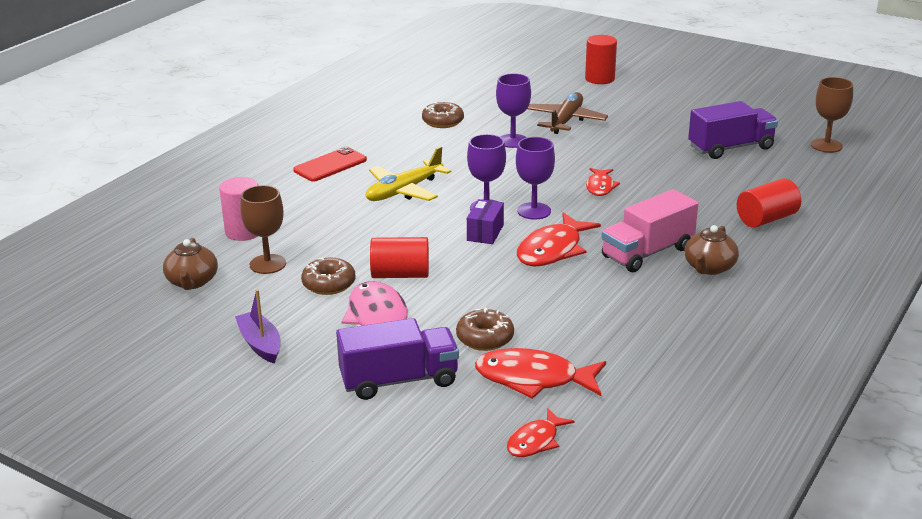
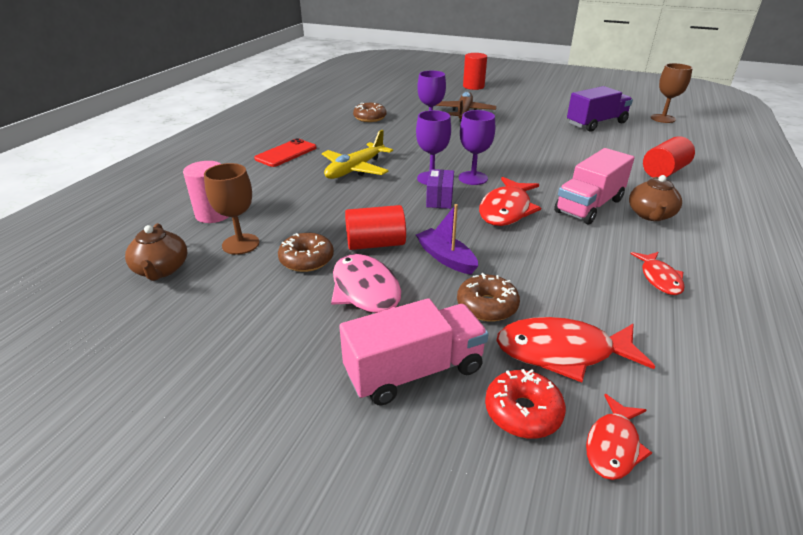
camera: 10 degrees left, 5 degrees up
purple boat [235,289,281,364] -> purple boat moved to [416,204,478,274]
purple truck [336,318,459,400] -> pink truck [339,298,489,405]
red fish [586,168,620,196] -> red fish moved to [630,252,685,295]
none -> red donut [485,369,566,438]

